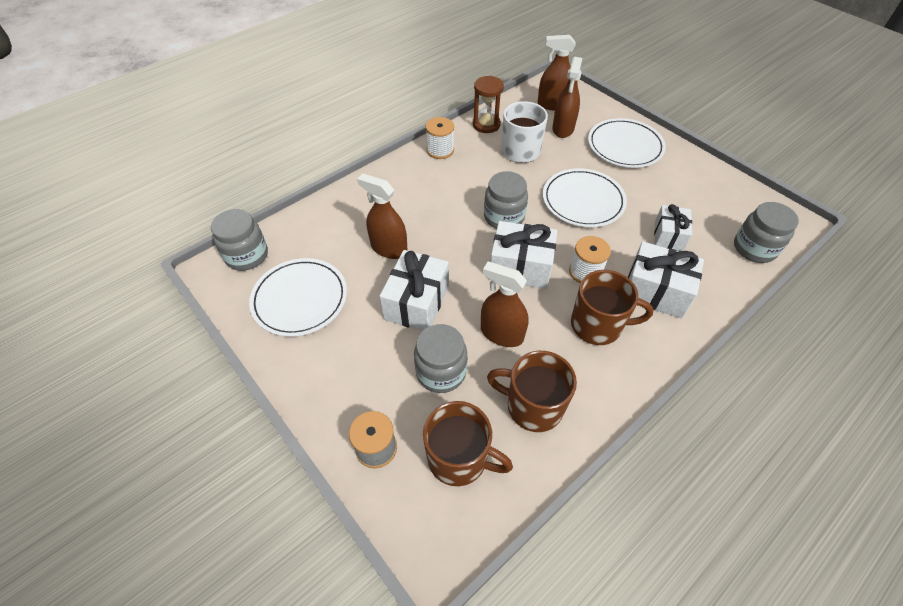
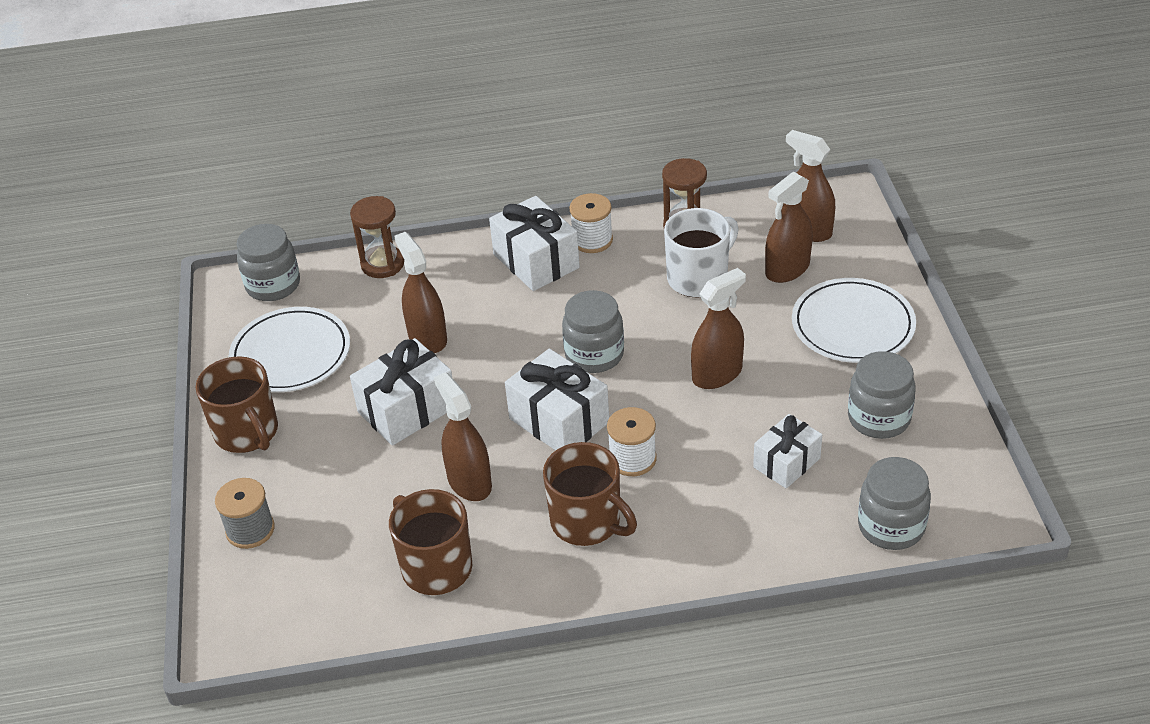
camera: 35 degrees right, 10 degrees down
grey jar [414,324,468,393] -> grey jar moved to [848,351,916,439]
brown mug [423,401,513,486] -> brown mug moved to [195,356,278,453]
white plate [543,168,627,227] -> brown spray bottle [691,268,746,389]
white gift [628,241,704,318] -> white gift moved to [489,196,580,291]
none -> brown hourglass [350,196,404,278]

